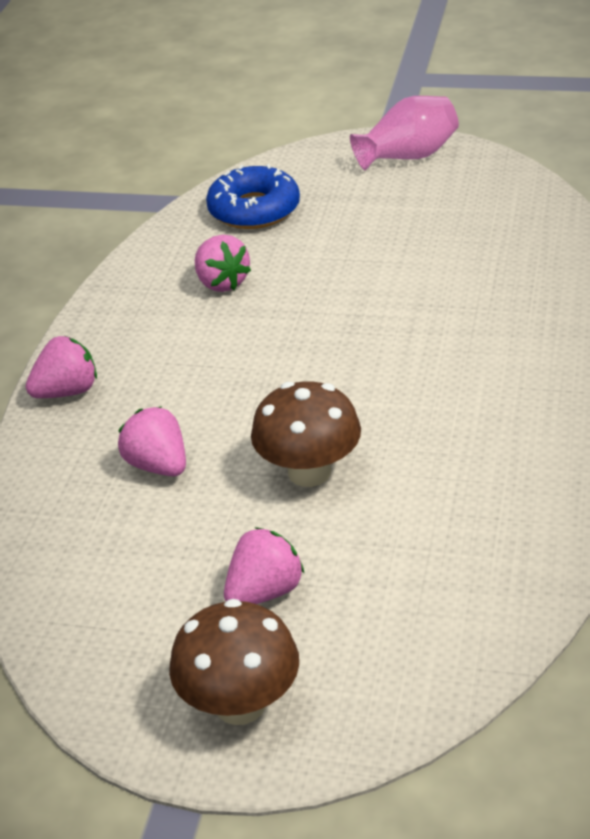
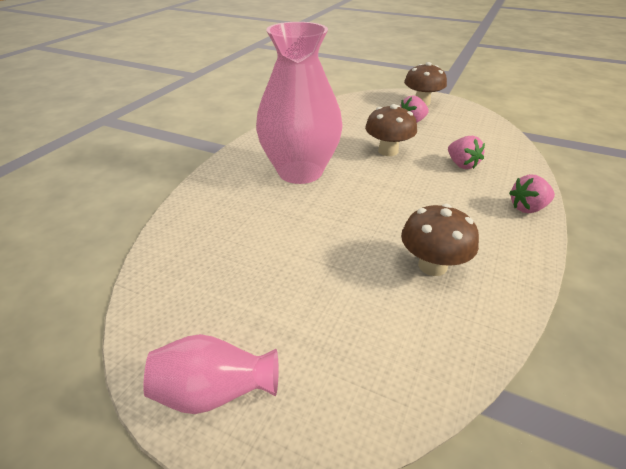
camera: 170 degrees left, 0 degrees up
pink strawberry [195,235,251,292] -> brown mushroom [401,204,479,276]
blue donut [206,164,300,229] -> none
none -> pink vase [256,22,342,184]

